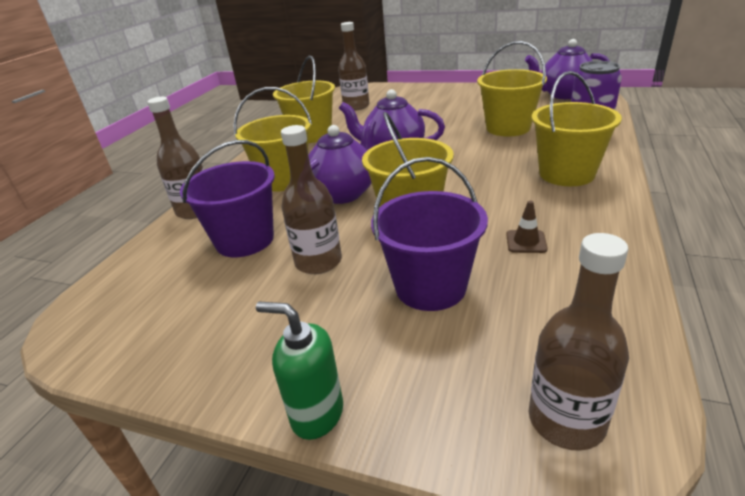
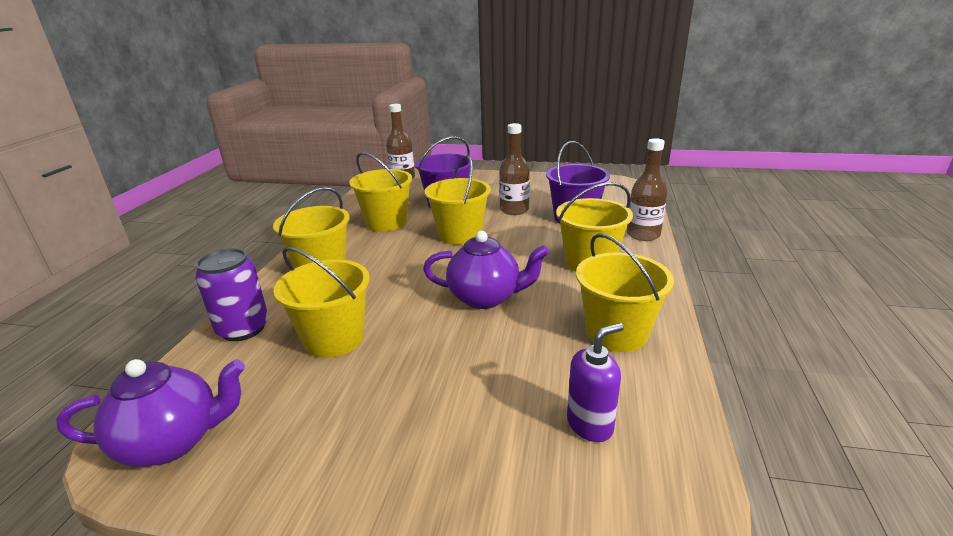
camera: 170 degrees right, 5 degrees down
green soap dispenser [256,302,343,440] -> none
purple teapot [308,118,376,204] -> none
brown bottle [338,22,369,111] -> purple soap dispenser [567,323,624,442]
brown traffic cone [506,201,548,253] -> yellow bucket [349,152,412,231]

